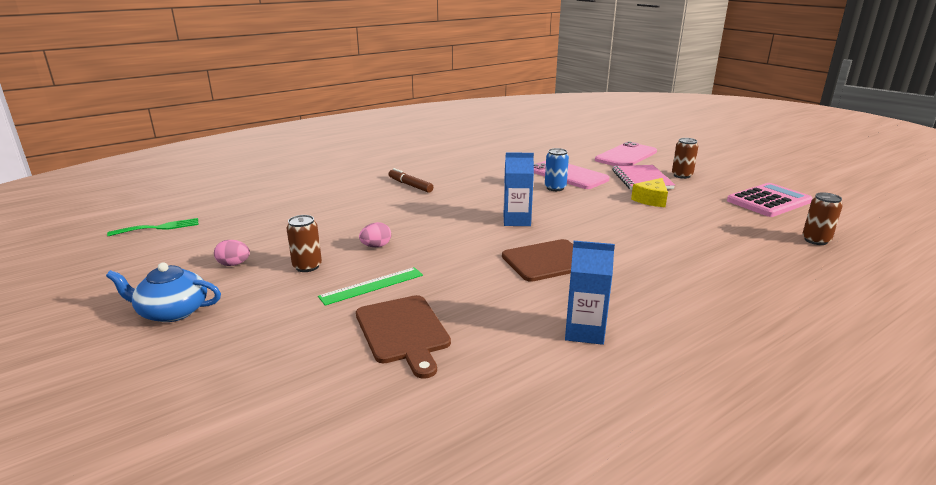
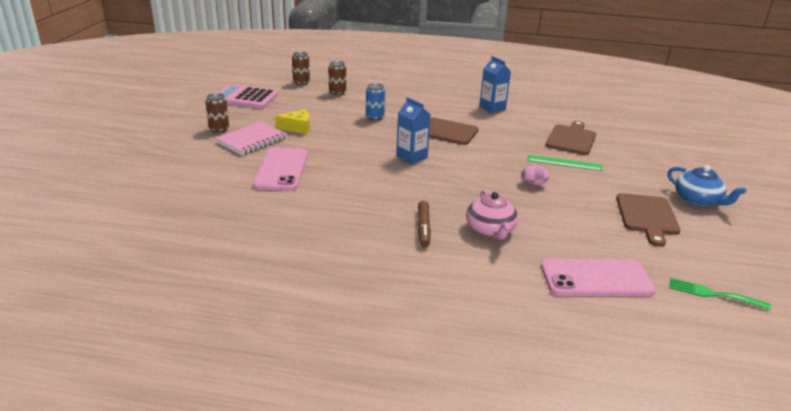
camera: 135 degrees left, 5 degrees up
pink egg [214,240,250,266] -> brown cutting board [616,193,680,247]
brown can [286,215,322,272] -> brown can moved to [329,61,346,96]
blue can [545,148,569,191] -> blue can moved to [366,83,385,121]
pink phone [595,141,657,166] -> pink phone moved to [541,259,656,296]
none -> pink teapot [466,190,518,240]

